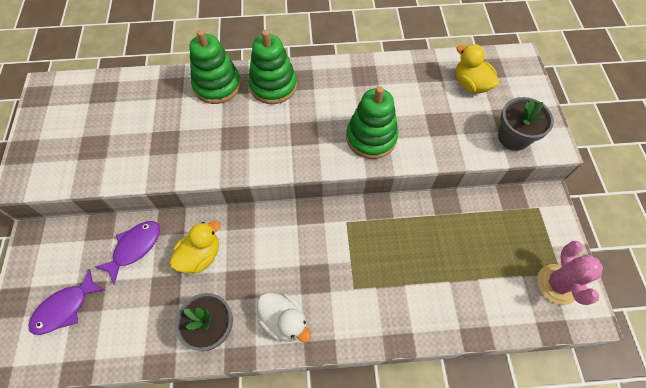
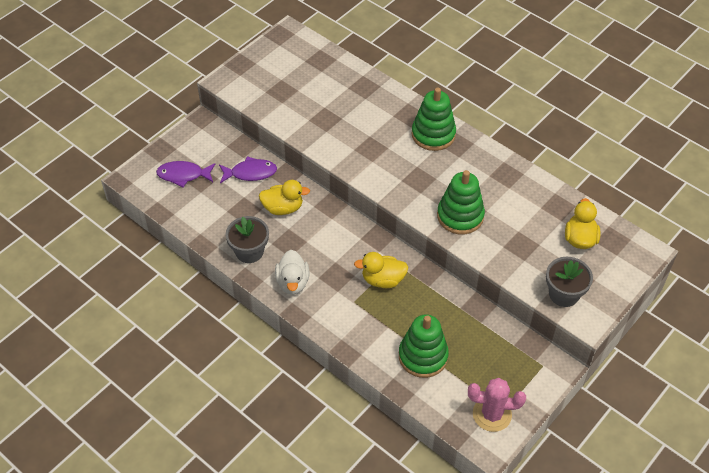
camera: 45 degrees right, 10 degrees down
green stacking toy [189,29,241,104] -> green stacking toy moved to [399,315,449,378]
pink cactus [537,241,603,305] -> pink cactus turned 45 degrees clockwise [468,378,526,432]
none -> yellow duck [354,252,408,288]

